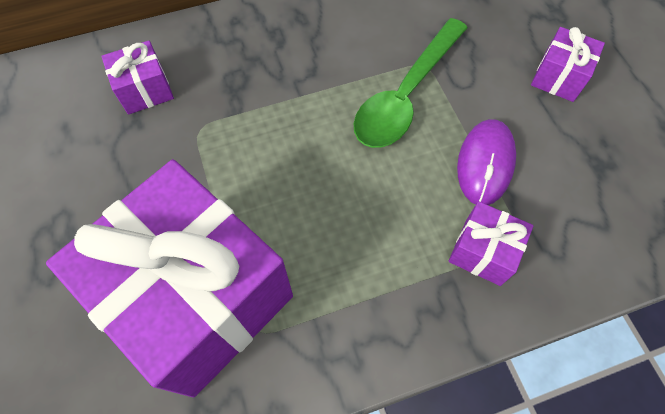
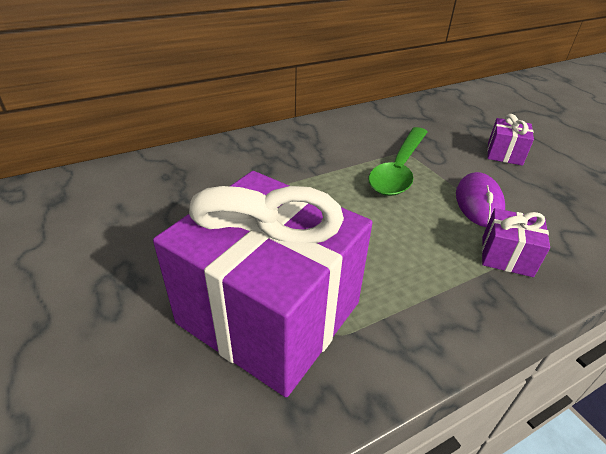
camera: 10 degrees left, 25 degrees down
purple gift [101,41,174,115] -> none

